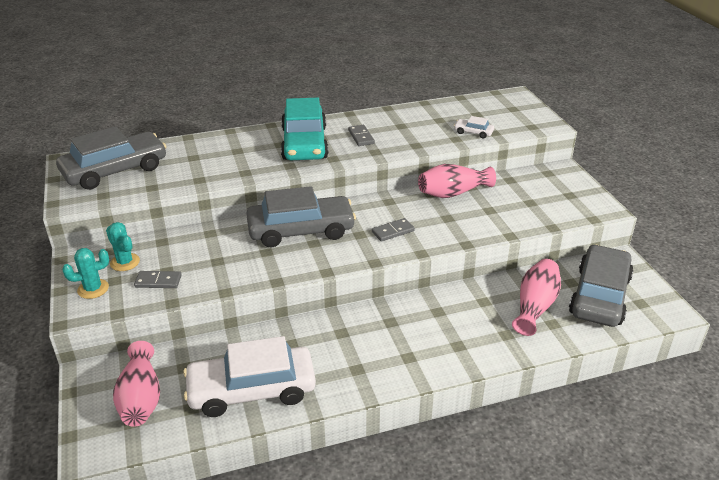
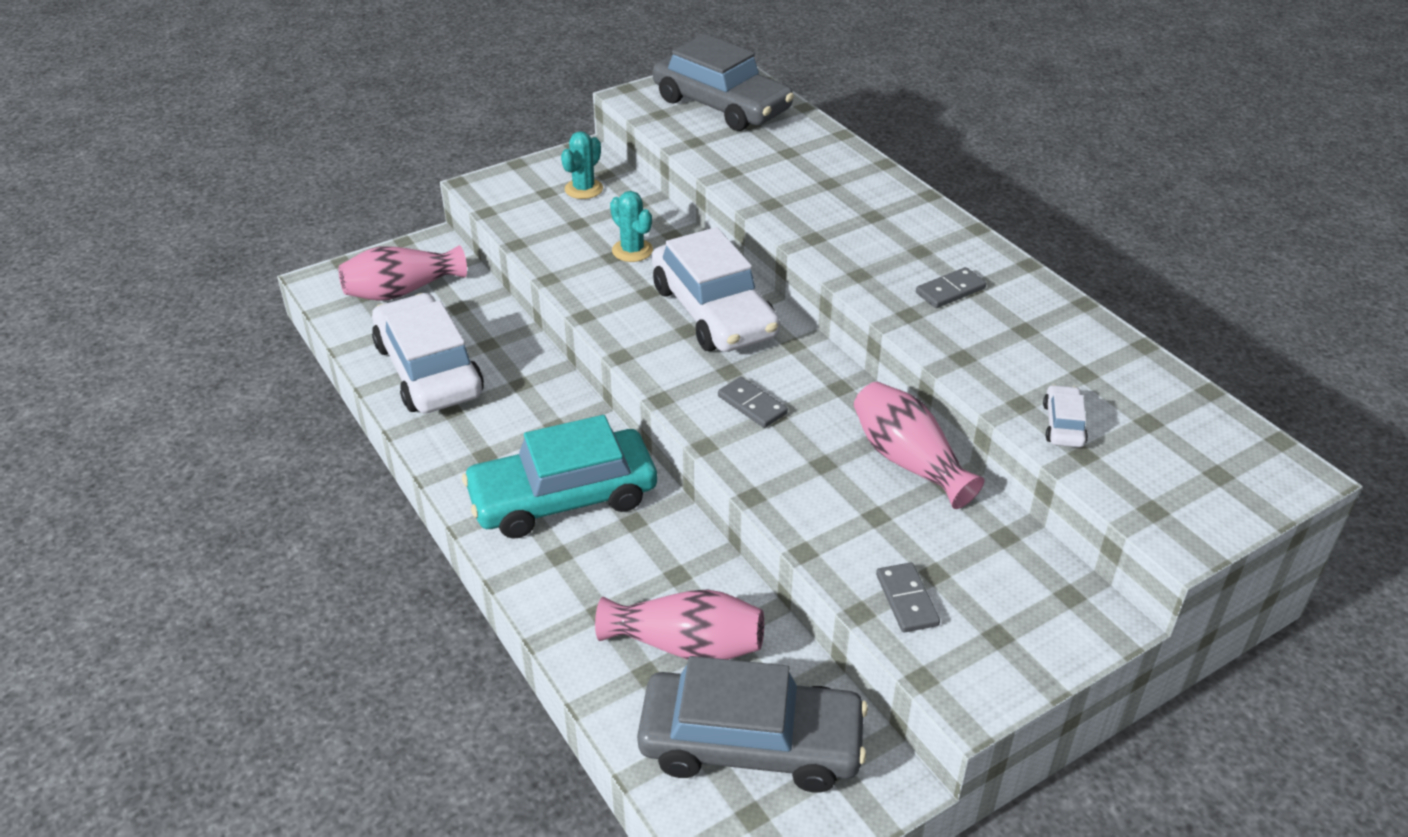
camera: 75 degrees right, 5 degrees up
turquoise cactus [62,248,109,299] -> turquoise cactus moved to [610,191,653,262]
grey domino [134,271,182,288] -> grey domino moved to [876,562,940,633]
grey car [246,186,356,247] -> white car [652,227,780,352]
turquoise car [281,98,329,160] -> turquoise car moved to [462,415,657,539]

